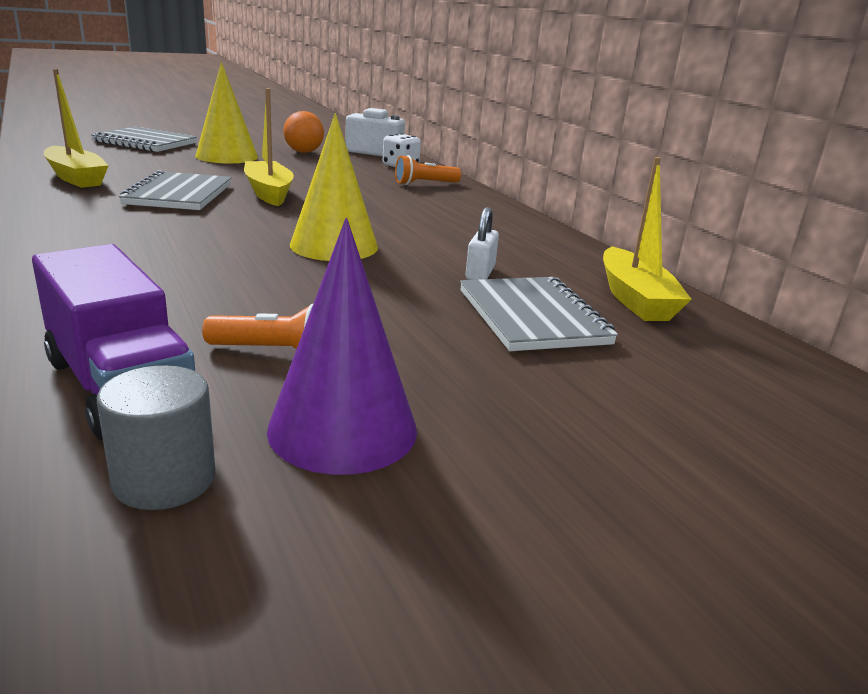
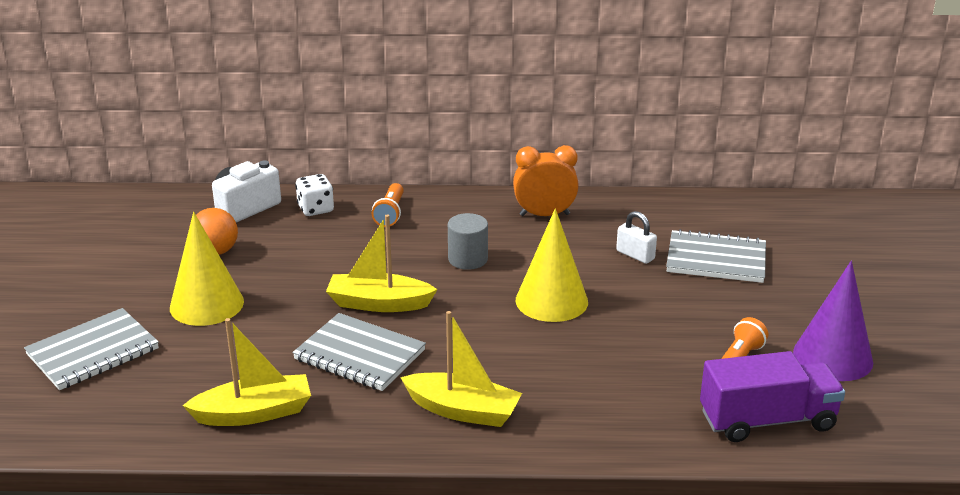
camera: 60 degrees left, 5 degrees up
grey cylinder [97,365,215,510] -> grey cylinder moved to [448,213,488,270]
yellow boat [603,157,691,321] -> yellow boat moved to [400,311,522,427]
none -> orange clock [513,145,579,216]

